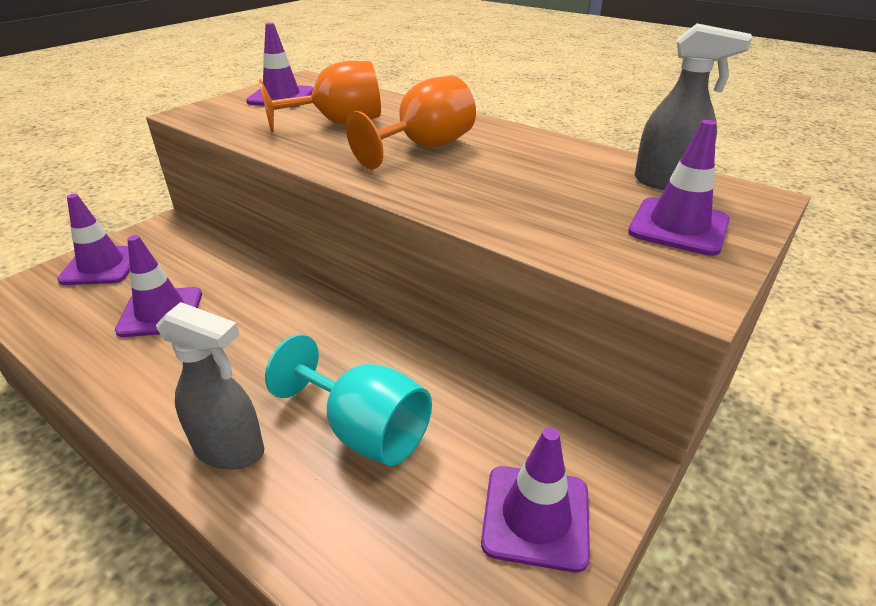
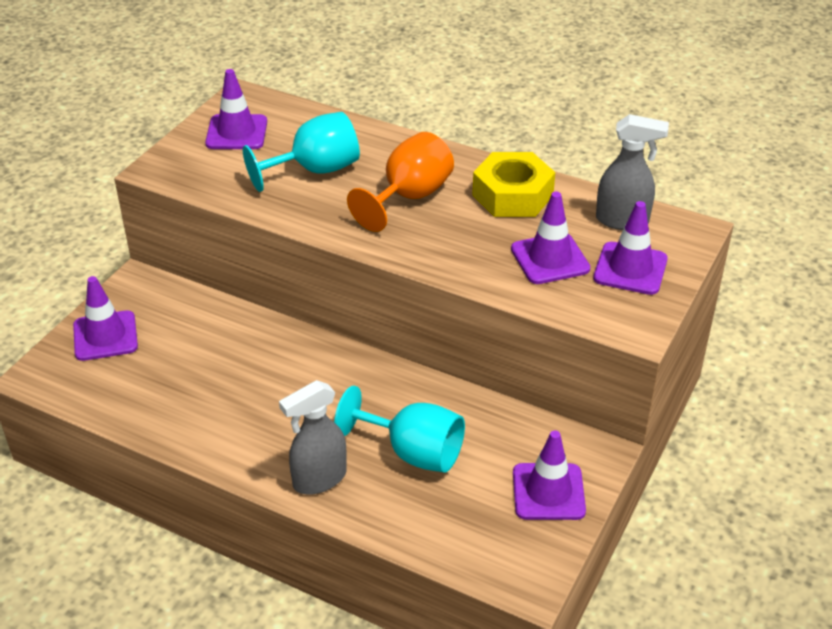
camera: 10 degrees left, 5 degrees up
purple traffic cone [115,235,202,337] -> purple traffic cone moved to [511,192,590,284]
grey spray bottle [156,302,264,470] -> grey spray bottle turned 135 degrees clockwise [279,380,347,494]
orange goblet [259,61,381,132] -> turquoise goblet [243,112,360,192]
none -> yellow nut [472,152,555,217]

